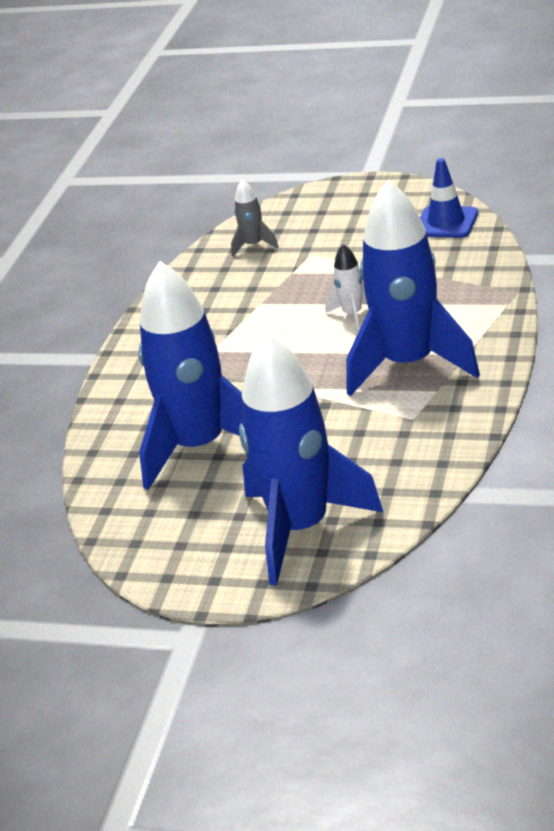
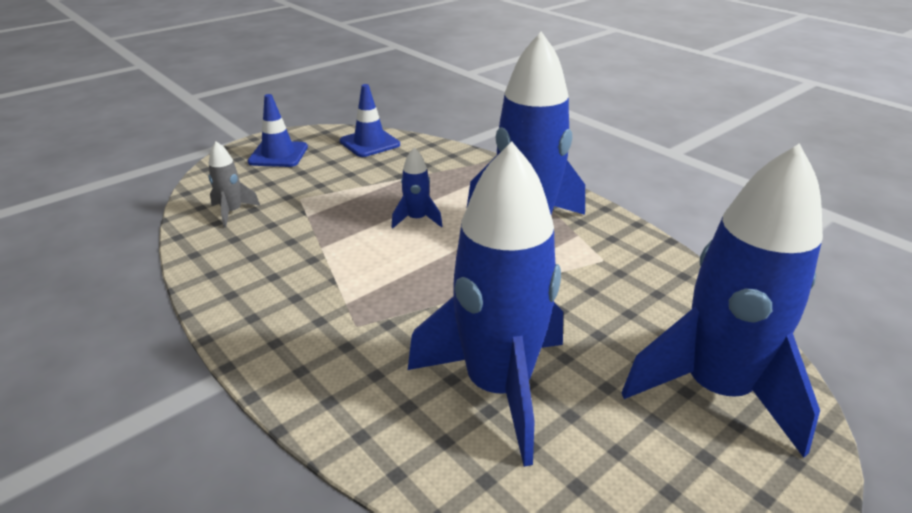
camera: 60 degrees left, 0 degrees up
white rocket [325,244,367,330] -> blue rocket [391,148,442,229]
none -> blue traffic cone [248,94,308,167]

